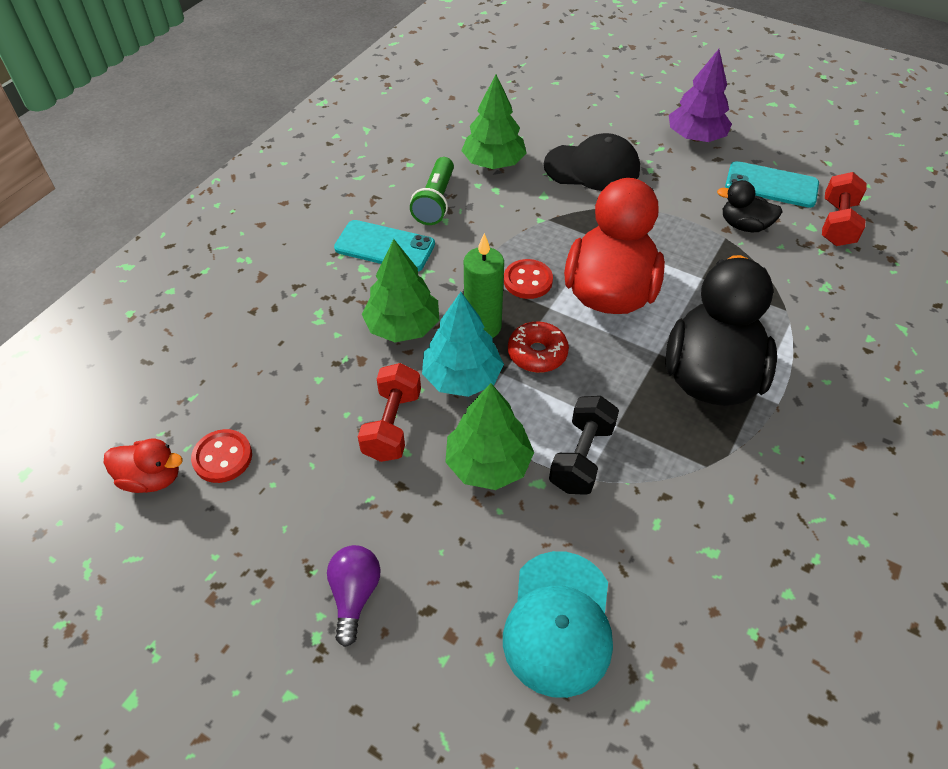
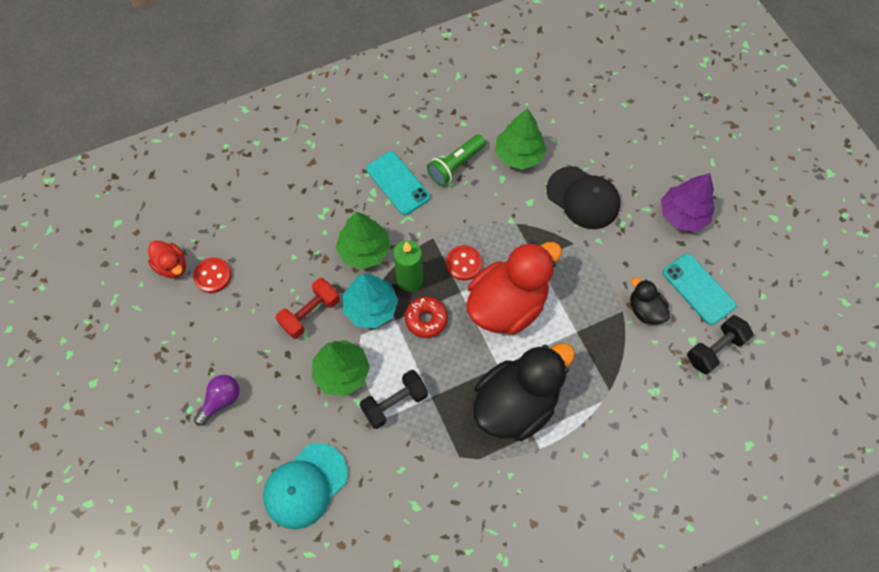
camera: 35 degrees right, 15 degrees up
red dumbbell [822,172,867,246] -> black dumbbell [687,315,754,374]

